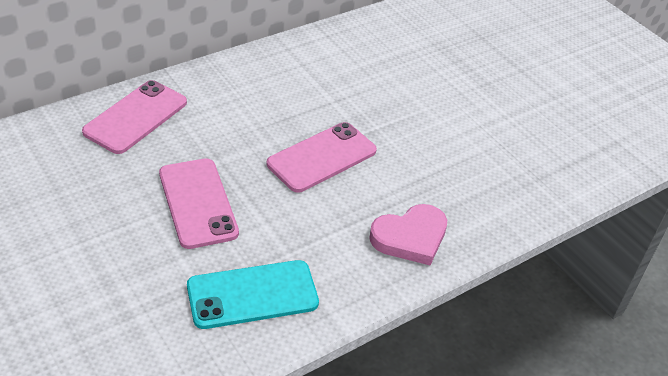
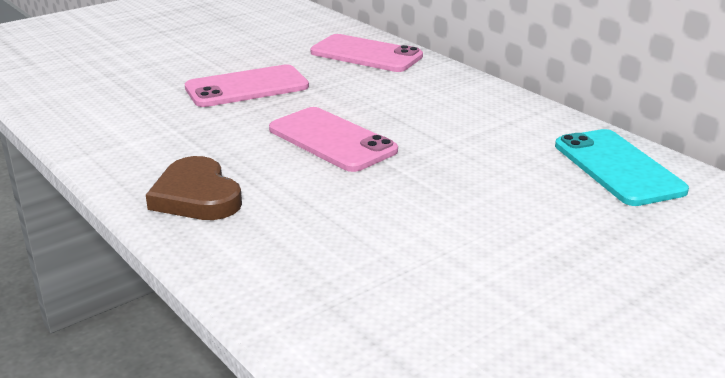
camera: 90 degrees right, 15 degrees down
turquoise phone [187,260,319,329] -> turquoise phone moved to [555,129,689,206]
pink heart [369,204,447,265] -> brown heart [146,156,242,220]

